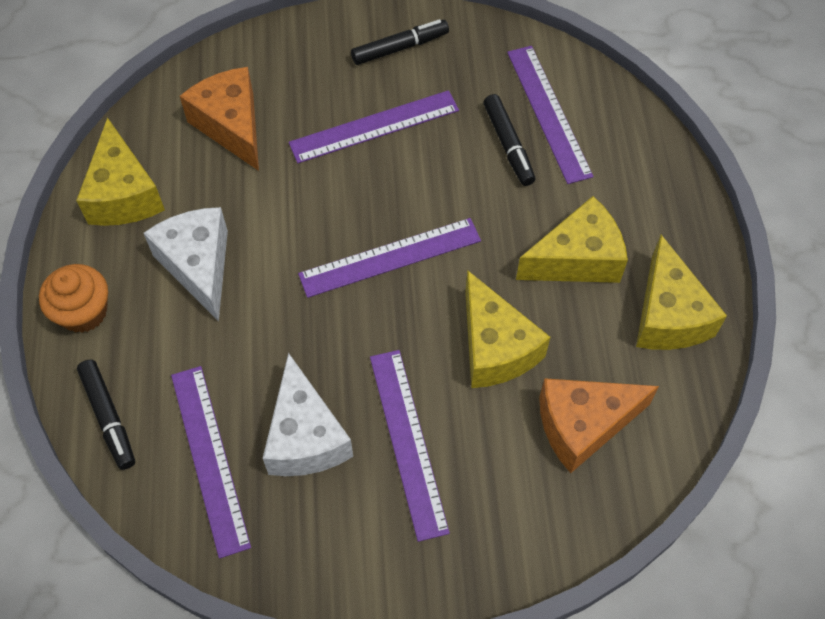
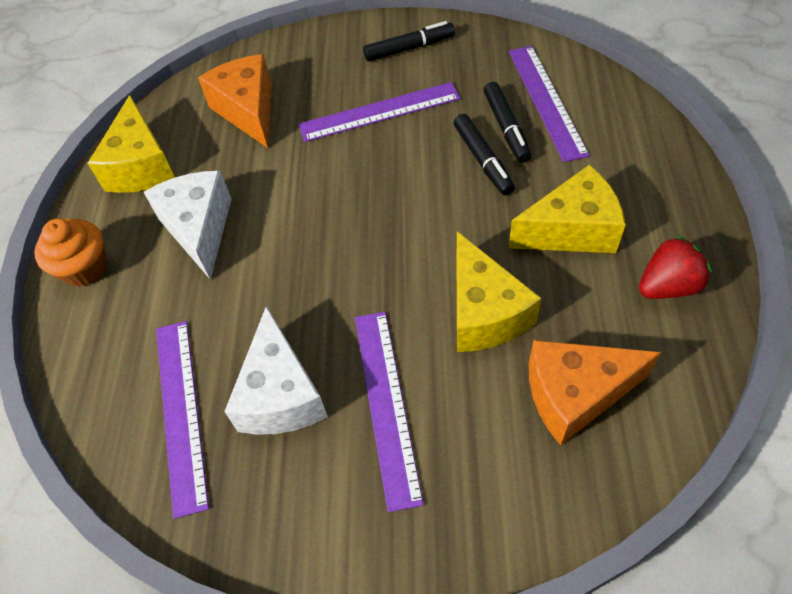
camera: 10 degrees right, 5 degrees down
black marker [77,359,135,470] -> black marker moved to [454,114,515,195]
purple ruler [298,218,481,298] -> none
yellow cheese [636,235,727,350] -> red strawberry [639,235,712,299]

